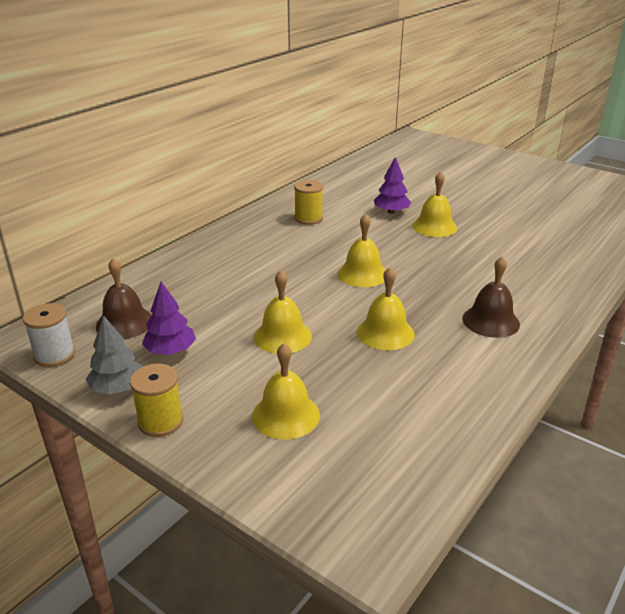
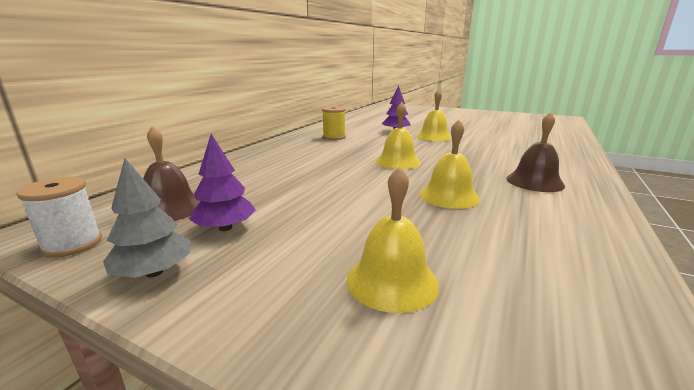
camera: 10 degrees left, 10 degrees down
yellow spool [130,364,183,437] -> none
yellow bell [254,270,312,354] -> none

